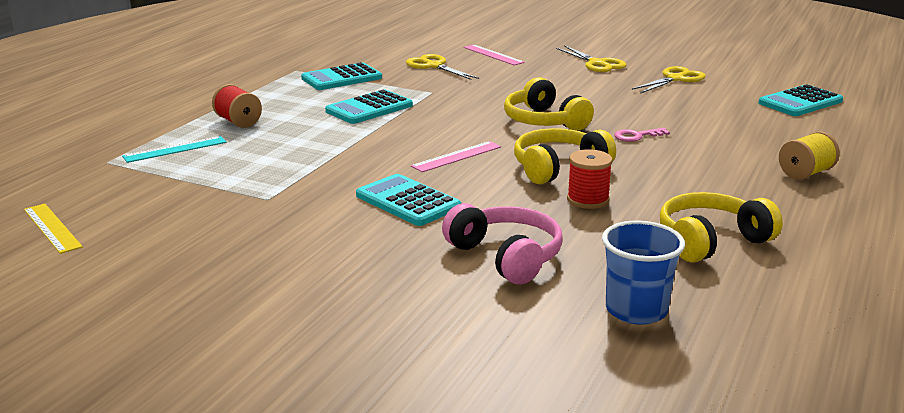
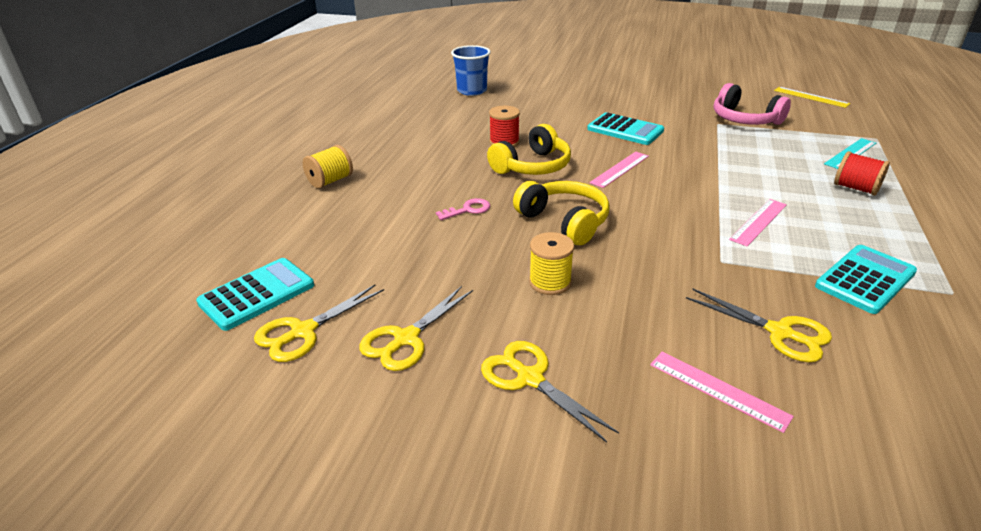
camera: 170 degrees right, 10 degrees up
turquoise calculator [325,90,413,124] -> pink ruler [729,199,787,247]
pink headphones [442,203,563,284] -> pink headphones moved to [714,83,791,125]
yellow headphones [660,192,783,262] -> none
none -> yellow scissors [254,285,384,362]
none -> yellow spool [529,232,574,295]

